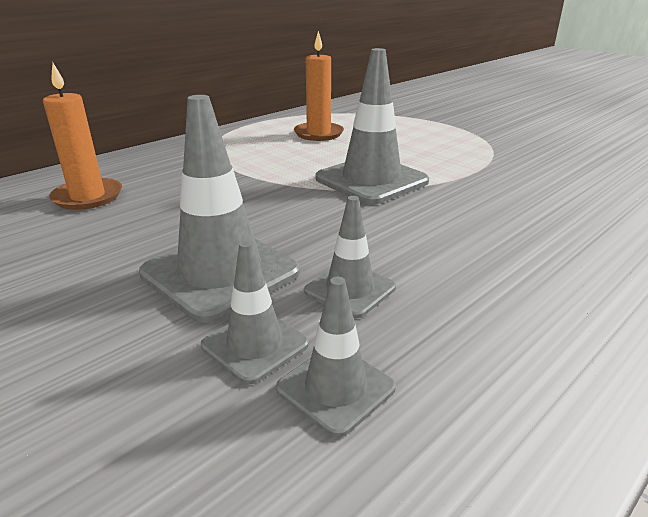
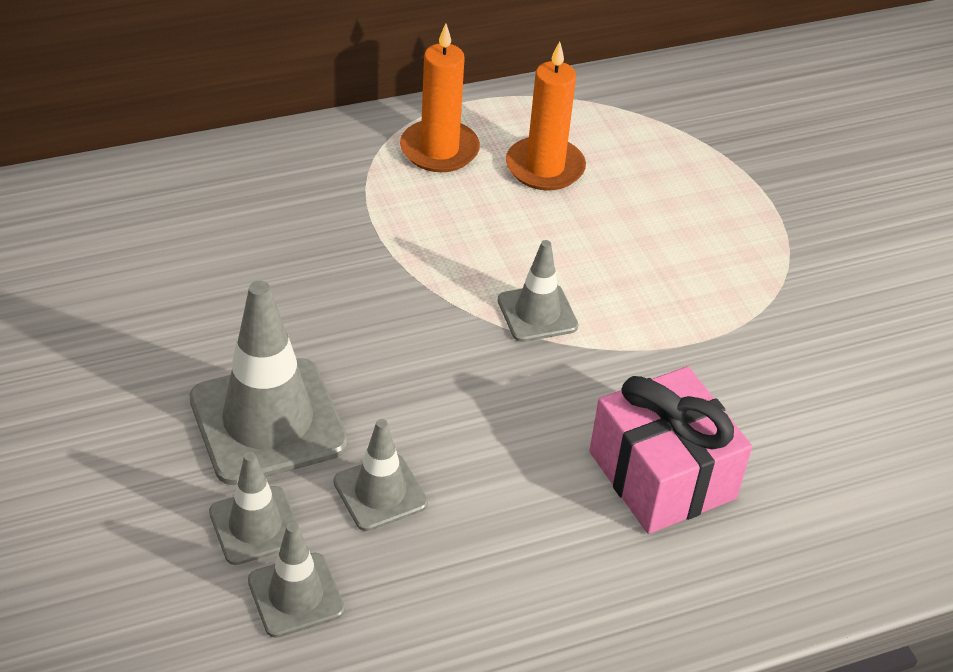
camera: 20 degrees right, 15 degrees up
orange candle [43,63,122,210] -> orange candle moved to [400,24,480,172]
grey traffic cone [315,48,429,204] -> grey traffic cone [498,240,578,342], size x0.55
none -> pink gift [589,366,752,534]

